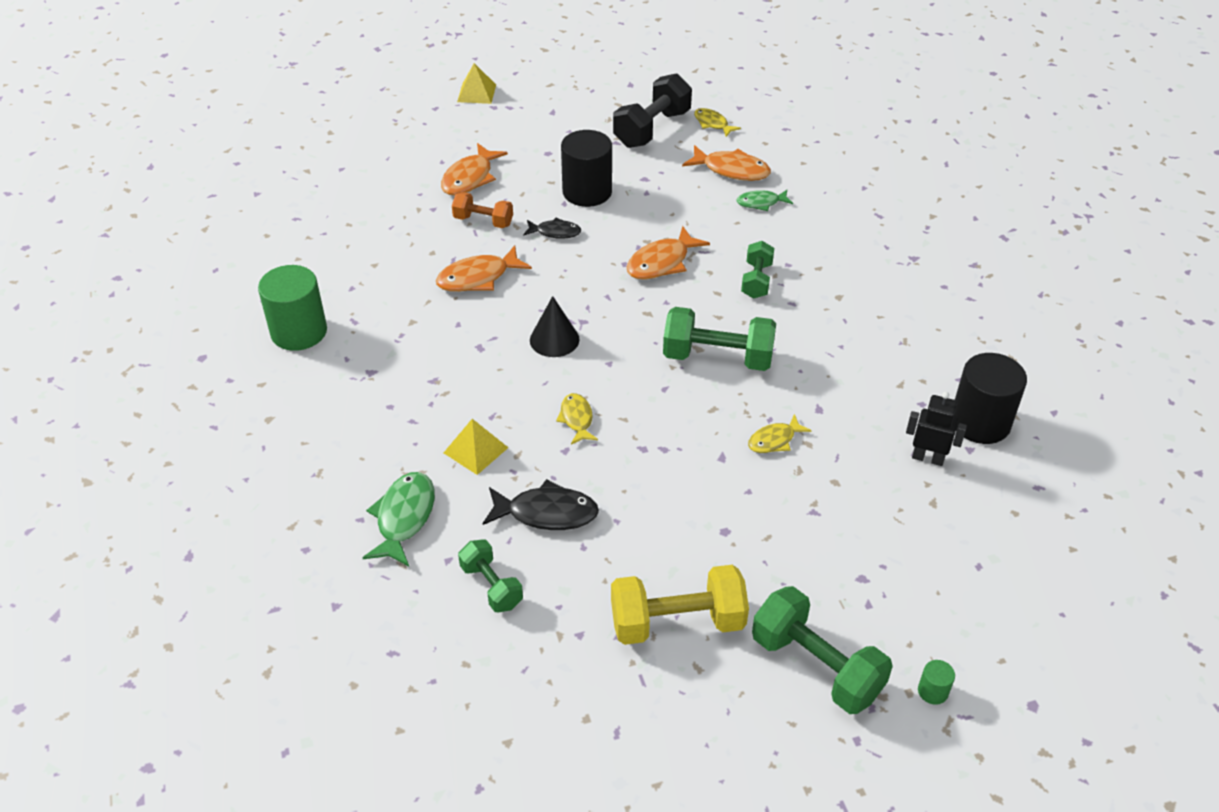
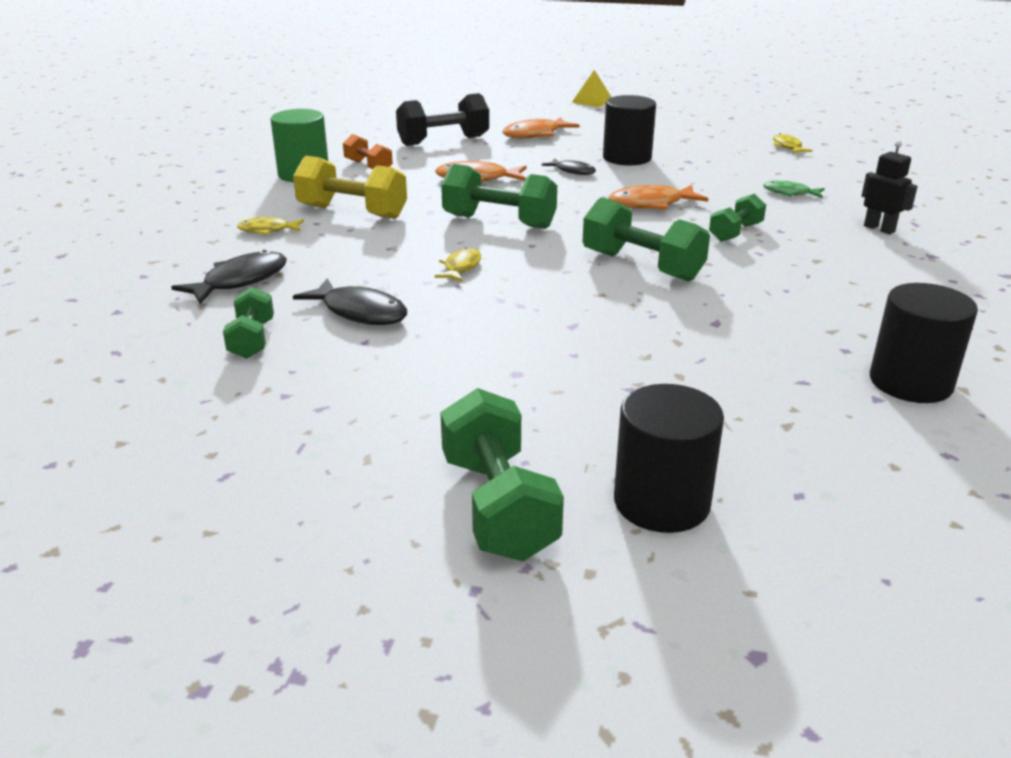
camera: 30 degrees right, 15 degrees down
green fish [362,472,435,566] -> black fish [171,250,287,304]
yellow pyramid [444,419,508,475] -> none
orange dumbbell [452,192,513,228] -> orange dumbbell moved to [343,134,393,169]
black cone [530,296,579,357] -> green dumbbell [441,164,557,229]
yellow dumbbell [611,565,749,645] -> yellow dumbbell moved to [293,156,407,219]
black dumbbell [613,73,692,148] -> black dumbbell moved to [396,93,489,146]
orange fish [682,145,771,181] -> none
yellow fish [748,414,812,453] -> yellow fish moved to [237,217,304,235]
black robot [906,392,967,466] -> black robot moved to [862,140,918,234]
green cylinder [918,660,955,705] -> none
none -> black cylinder [614,384,724,533]

